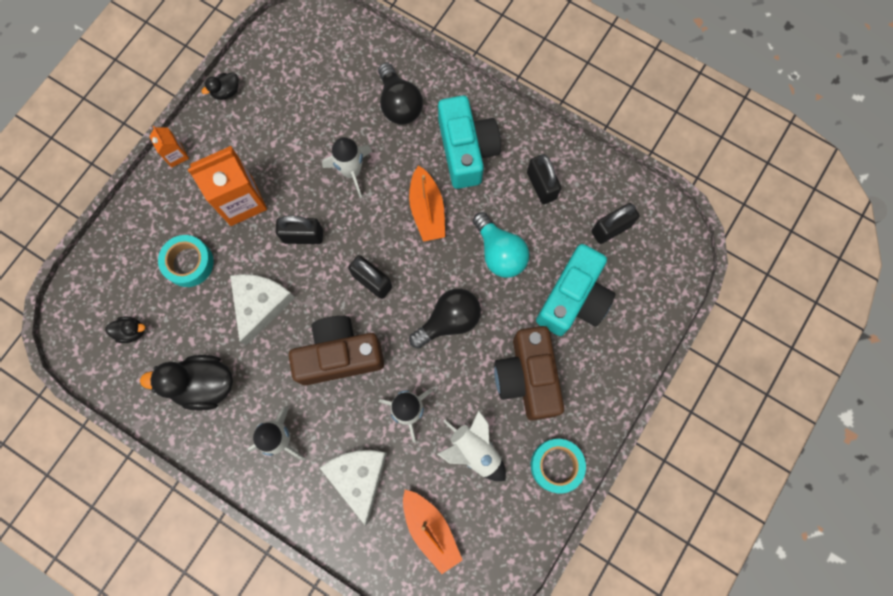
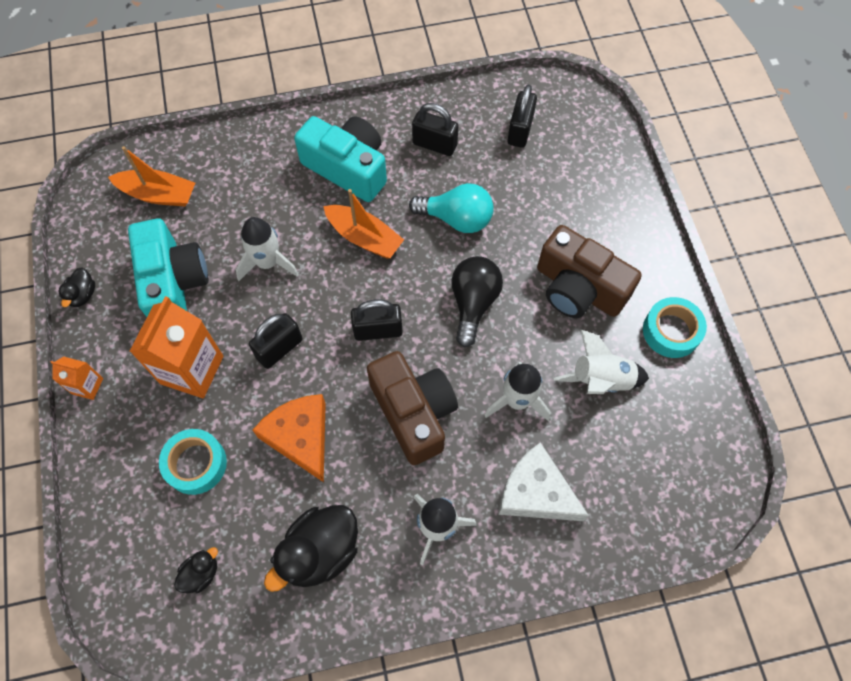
camera: 45 degrees left, 10 degrees down
white cheese [230,274,295,346] -> orange cheese [253,394,326,482]
brown camera [289,316,384,385] -> brown camera turned 120 degrees clockwise [367,351,458,465]
black light bulb [378,63,423,125] -> none
orange boat [403,490,462,574] -> orange boat moved to [108,146,195,206]
turquoise camera [536,244,615,336] -> turquoise camera moved to [128,218,208,317]

